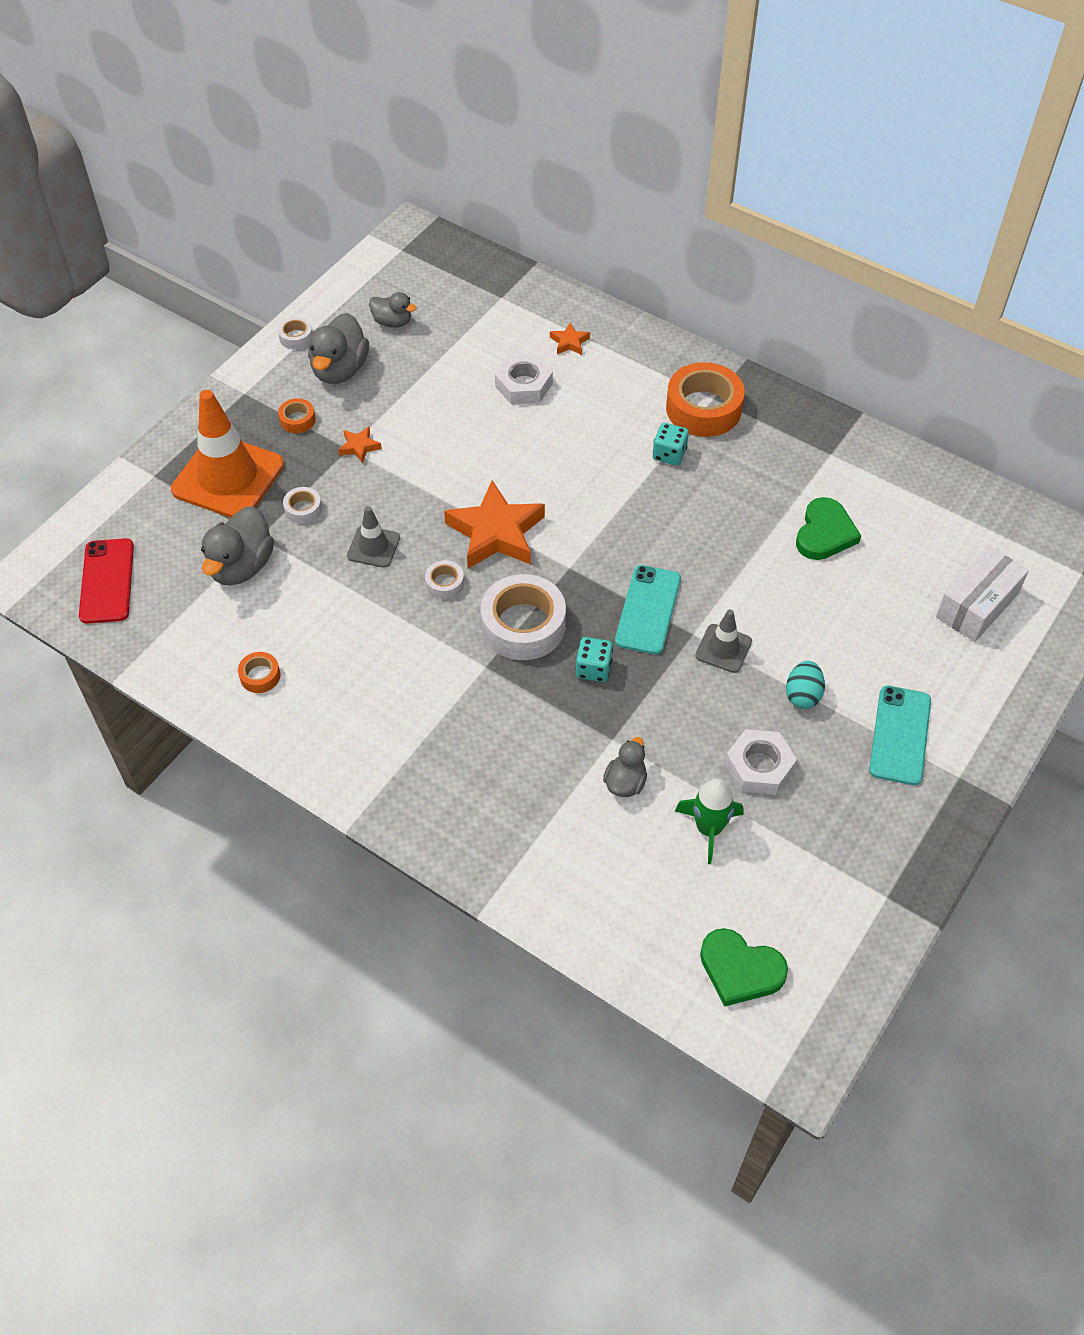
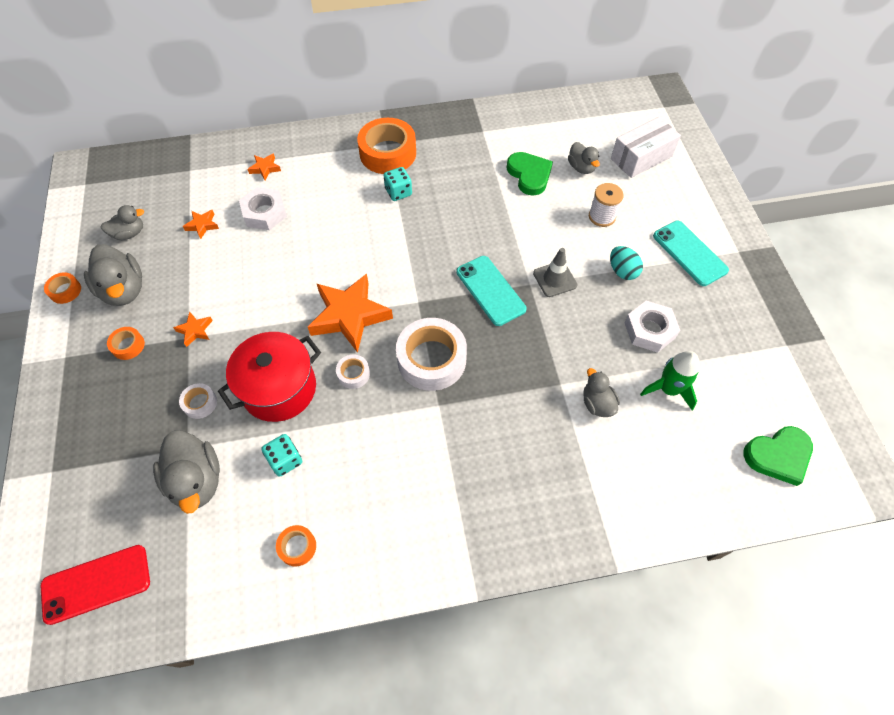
camera: 45 degrees left, 5 degrees up
red phone [79,538,134,624] -> red phone turned 60 degrees counterclockwise [41,545,150,625]
orange traffic cone [171,390,284,518] -> none
white tape [278,316,313,349] -> orange tape [44,272,81,304]
grey traffic cone [347,506,400,568] -> red pot [218,332,321,422]
turquoise dice [576,637,613,682] -> turquoise dice moved to [261,434,302,477]
white box [936,546,1029,642] -> white box turned 60 degrees clockwise [611,117,681,178]
none -> orange star [183,210,219,239]
none -> grey duck [568,142,600,174]
none -> white spool [589,183,624,227]

